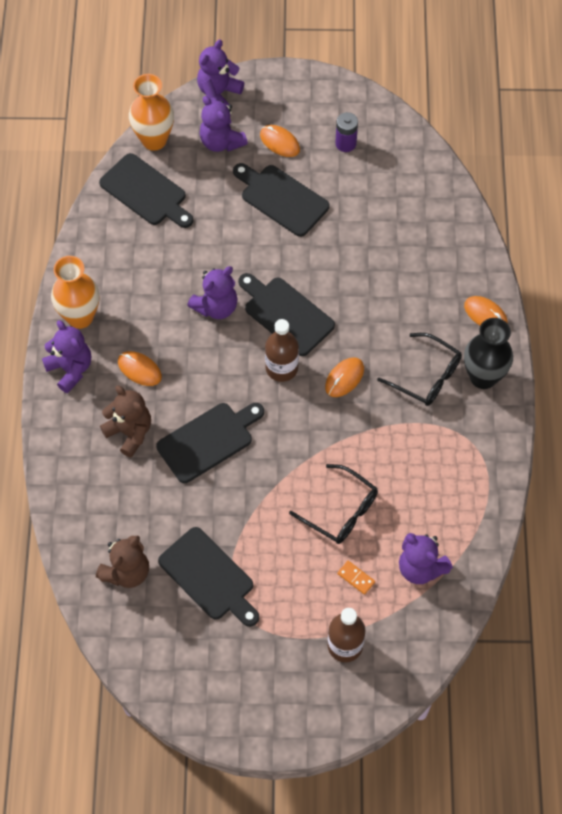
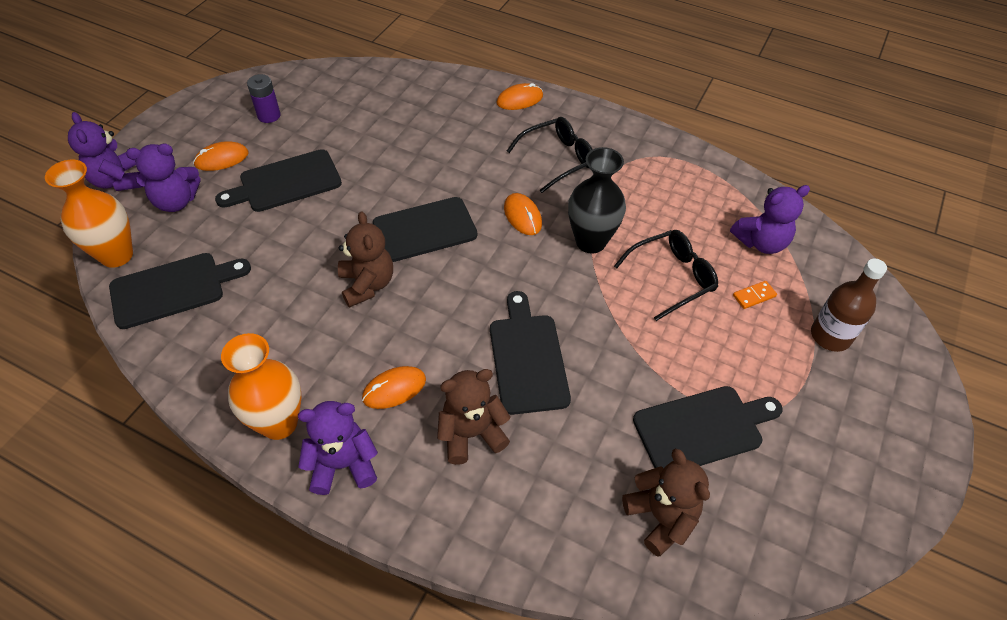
camera: 65 degrees left, 10 degrees down
purple teddy bear [187,266,238,319] -> brown teddy bear [338,211,393,308]
brown bottle [265,319,299,382] -> none
black vase [464,318,513,389] -> black vase moved to [568,147,626,253]

